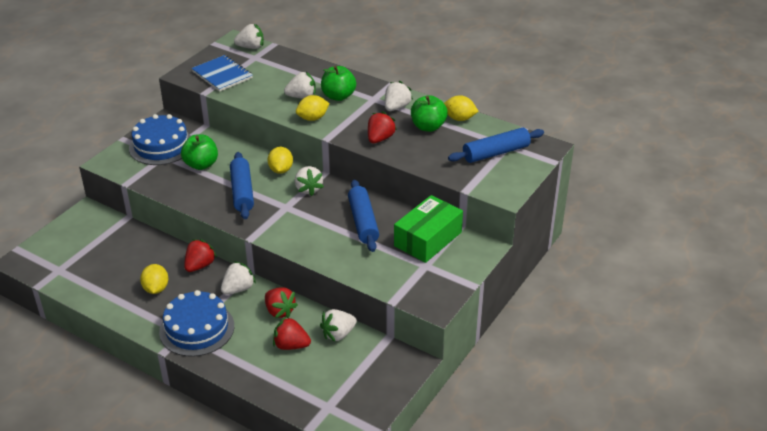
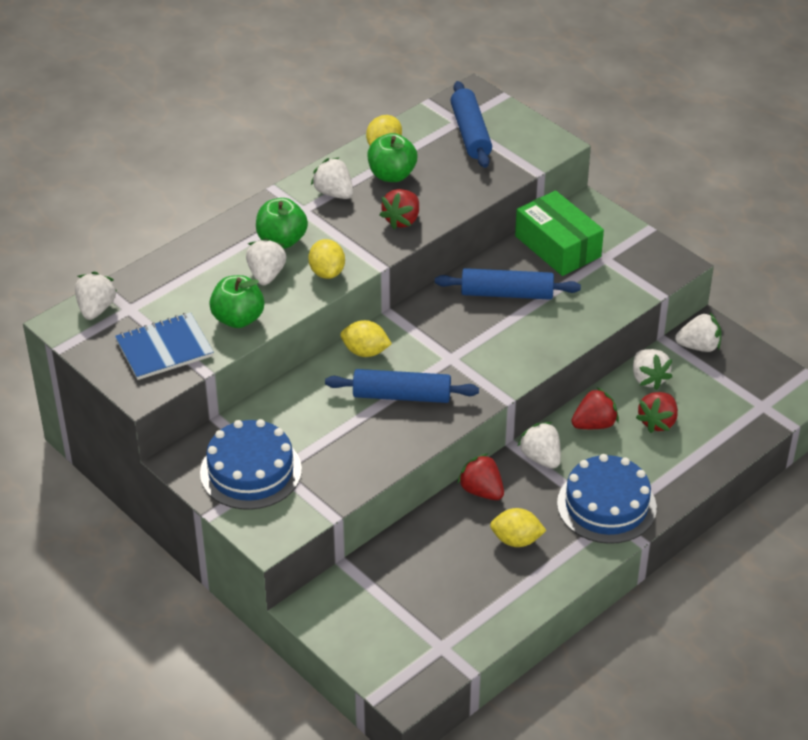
camera: 75 degrees left, 5 degrees up
green apple [181,134,218,170] -> green apple moved to [209,275,264,328]
white strawberry [295,166,324,196] -> white strawberry moved to [675,313,721,352]
red strawberry [368,111,397,143] -> red strawberry turned 105 degrees counterclockwise [380,189,419,229]

